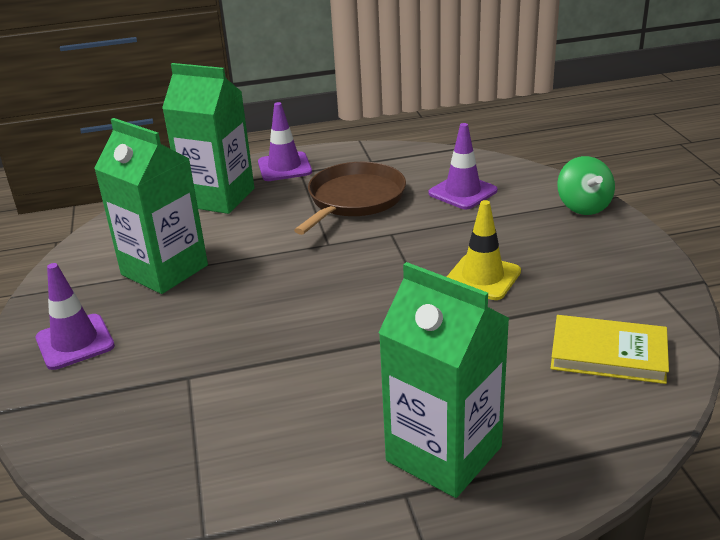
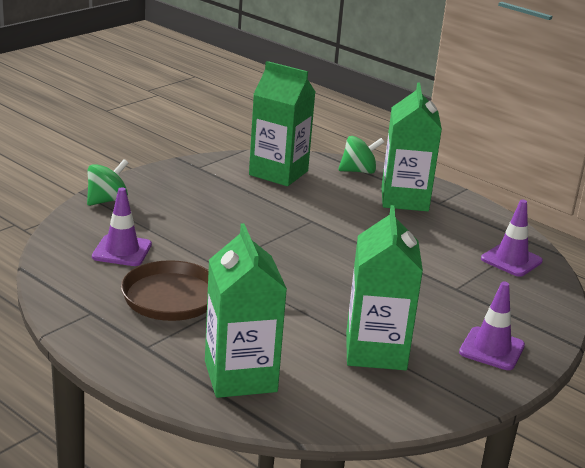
camera: 130 degrees left, 5 degrees down
purple traffic cone [258,102,312,181] -> purple traffic cone moved to [481,200,543,277]
yellow traffic cone [447,200,521,300] -> none
yellow book [550,315,669,384] -> green carton [249,61,315,186]
none -> green spinning top [338,136,384,174]

